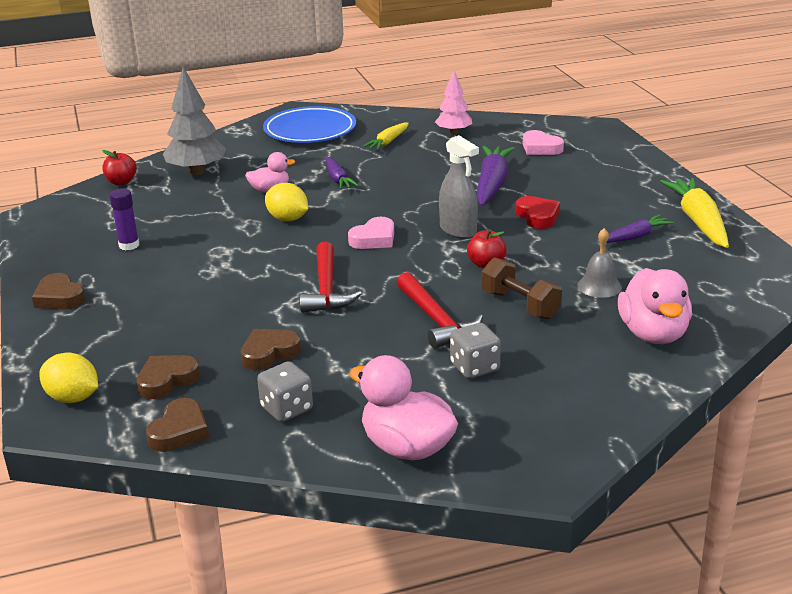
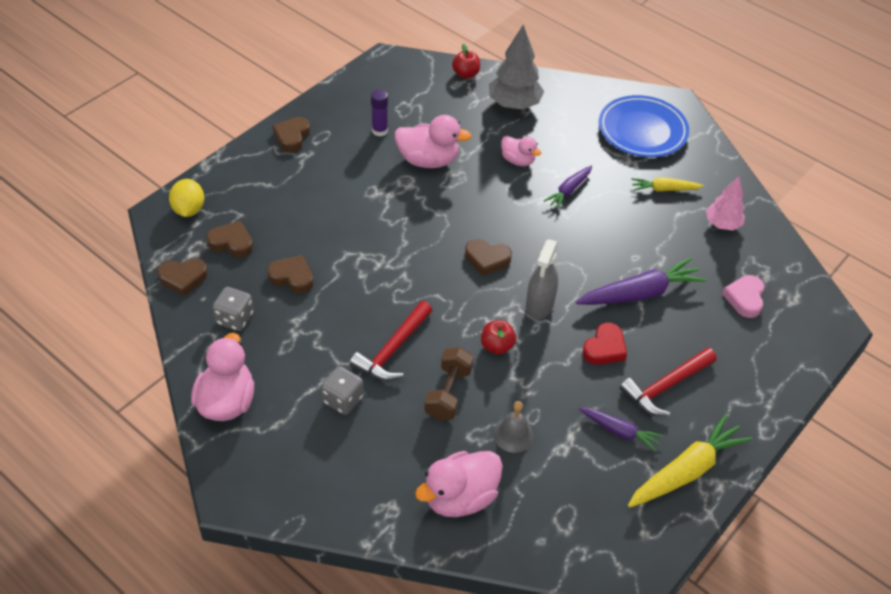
camera: 55 degrees right, 20 degrees up
yellow lemon [265,183,308,221] -> none
red hammer [300,242,362,313] -> red hammer moved to [620,347,717,416]
pink heart [348,217,394,249] -> brown heart [465,239,512,276]
none -> pink duck [394,115,472,168]

